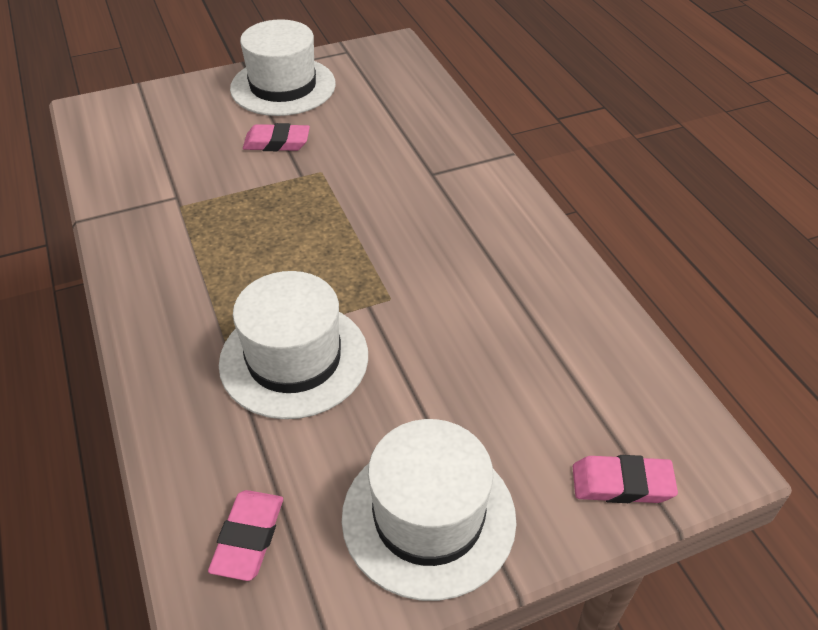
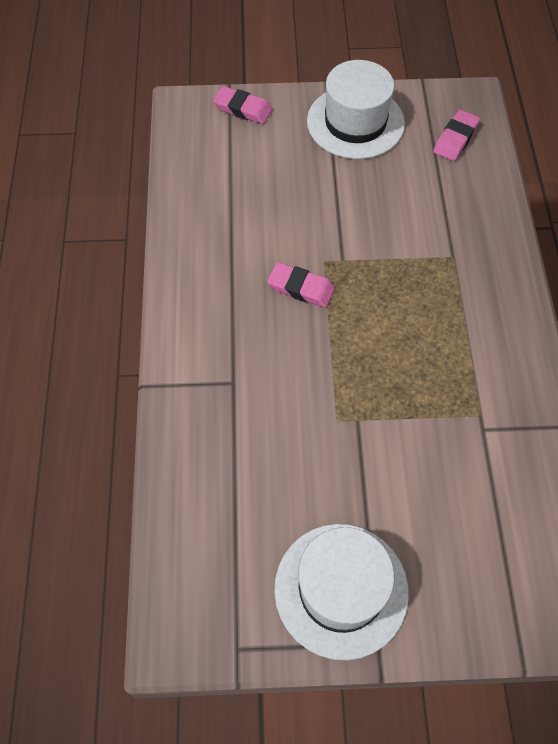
camera: 160 degrees left, 15 degrees up
white hat [219,271,368,419] -> none
pink eraser [243,123,310,151] -> pink eraser moved to [268,262,335,308]

